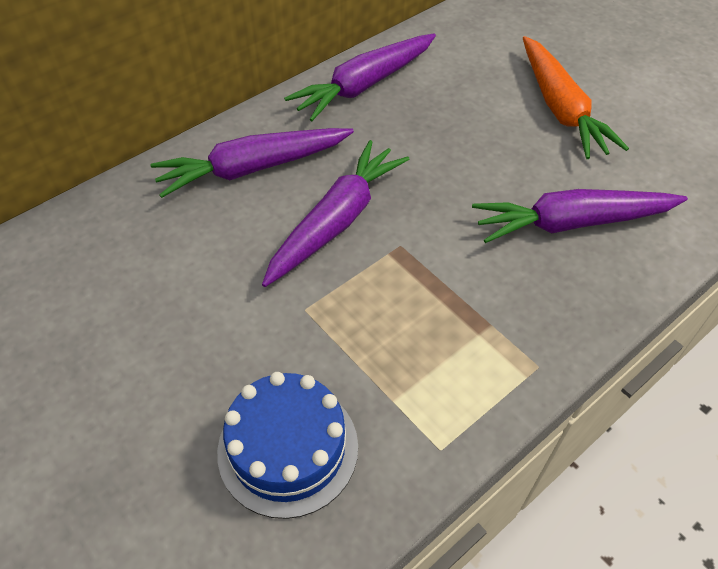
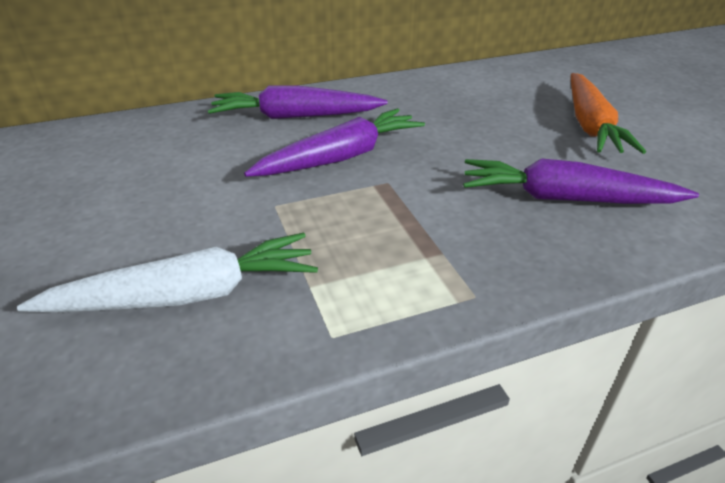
camera: 20 degrees right, 15 degrees down
blue cake [217,372,358,519] -> white carrot [17,232,318,313]
purple carrot [284,33,436,121] -> none

